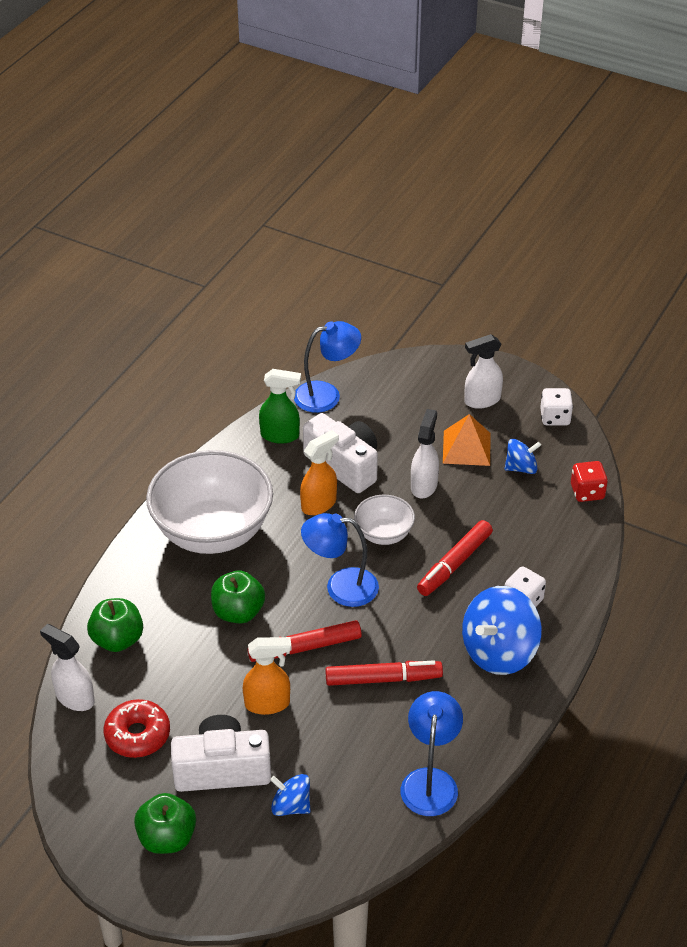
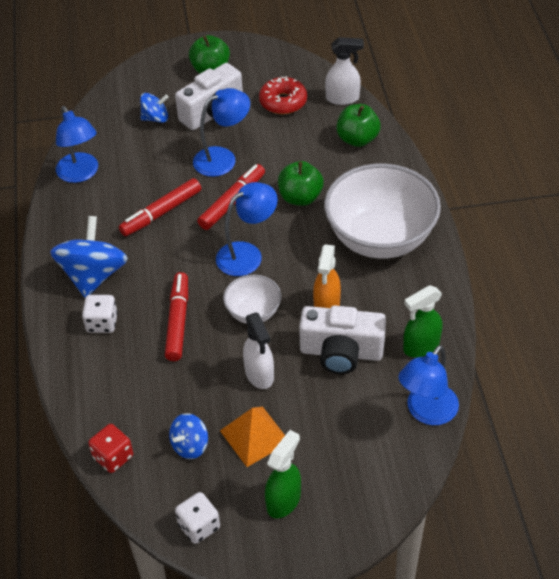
camera: 145 degrees right, 5 degrees up
orange spray bottle [243,637,292,715] -> blue lamp [193,88,250,177]
white spray bottle [464,334,503,409] -> green spray bottle [265,430,301,518]

